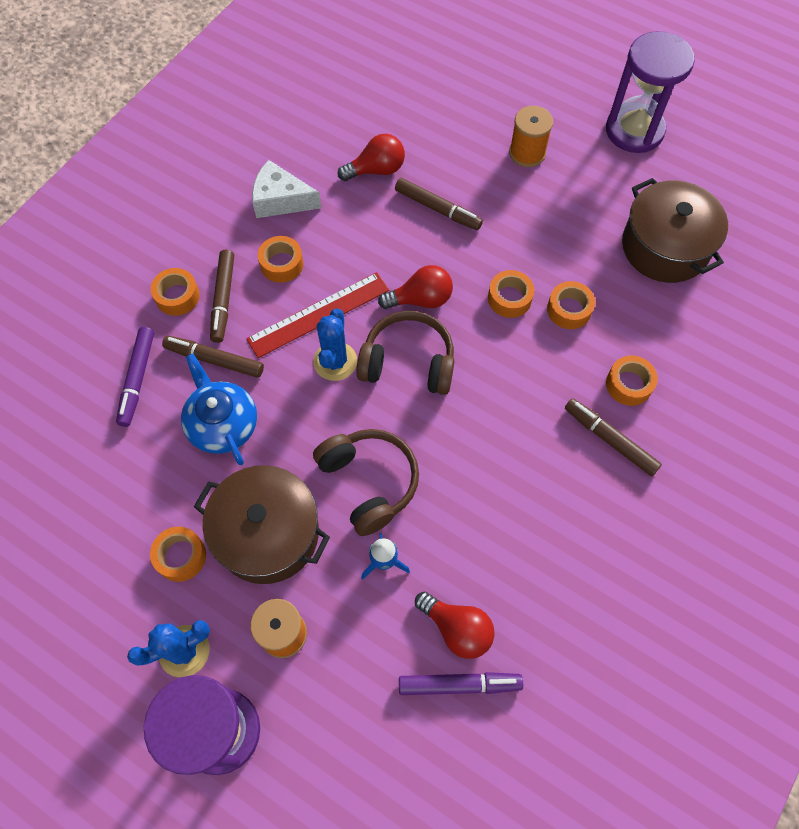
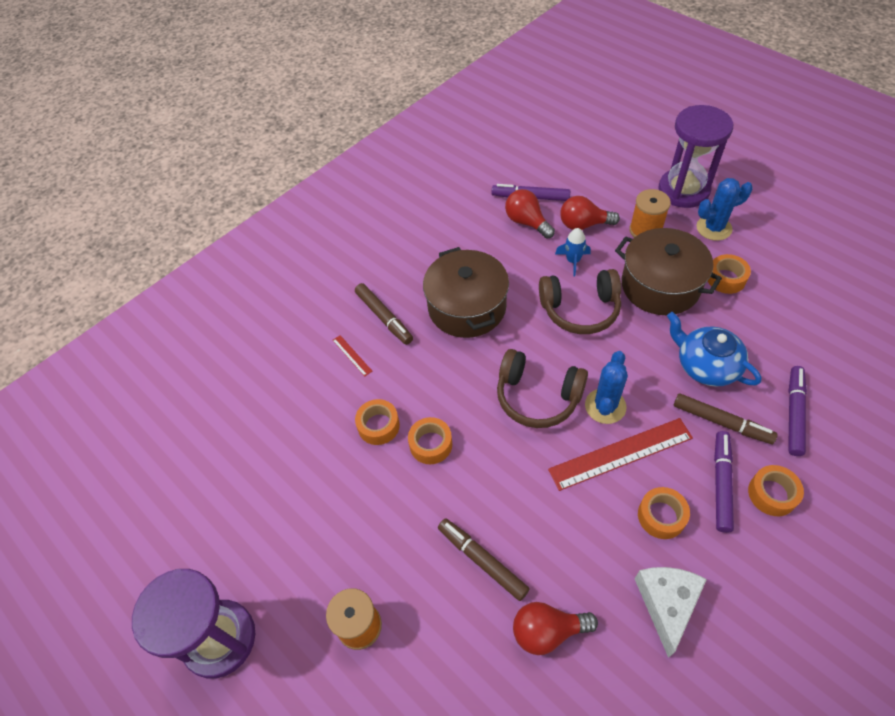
camera: 165 degrees left, 10 degrees down
blue teapot [181,354,257,465] -> blue teapot turned 150 degrees clockwise [667,312,762,387]
brown marker [210,250,234,343] -> purple marker [714,431,734,533]
white cheese [252,160,321,218] -> white cheese turned 105 degrees counterclockwise [635,567,707,658]
brown headphones [313,429,419,536] -> brown headphones turned 75 degrees counterclockwise [539,269,621,334]
red light bulb [378,265,453,309] -> red light bulb moved to [560,196,620,230]
orange tape [606,355,658,406] -> red ruler [332,335,372,376]
brown pot [622,178,728,283] -> brown pot moved to [423,247,509,338]

